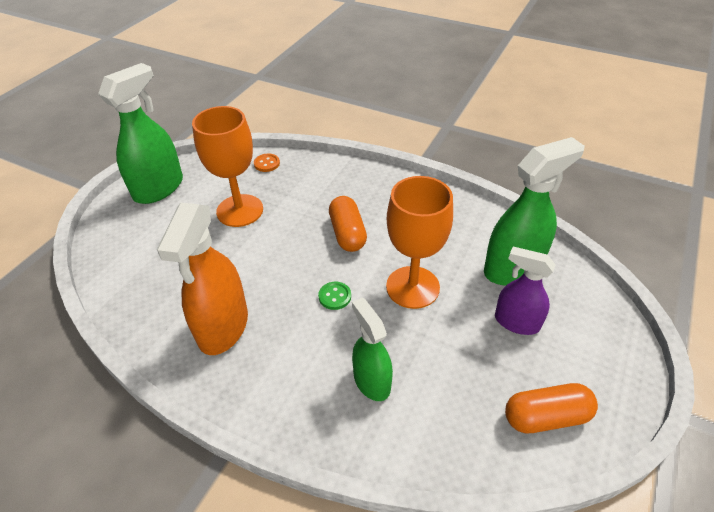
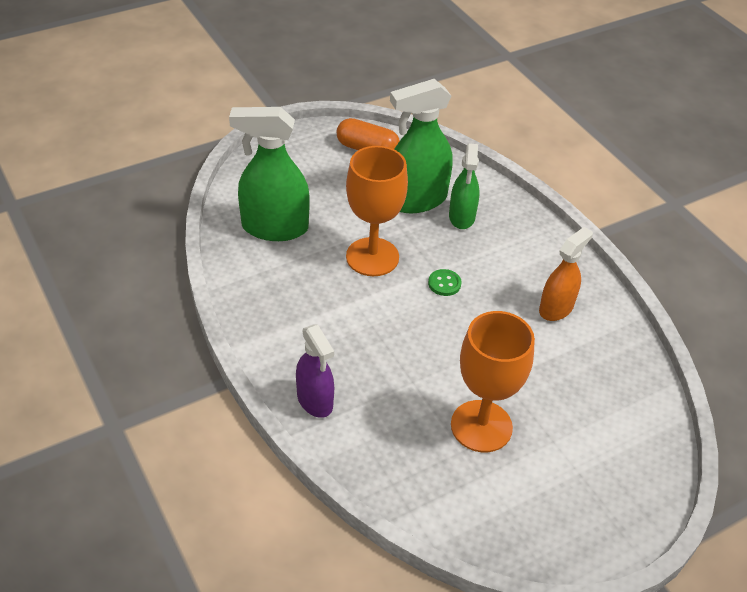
camera: 150 degrees left, 0 degrees up
green spray bottle [98,63,183,204] -> green spray bottle moved to [390,79,453,213]
orange spray bottle [157,203,248,355] -> orange spray bottle [539,227,593,321], size x0.63
orange button [254,154,280,172] -> none
orange capsule [329,196,367,252] -> none
purple spray bottle [495,247,555,335] -> purple spray bottle moved to [296,324,334,418]

